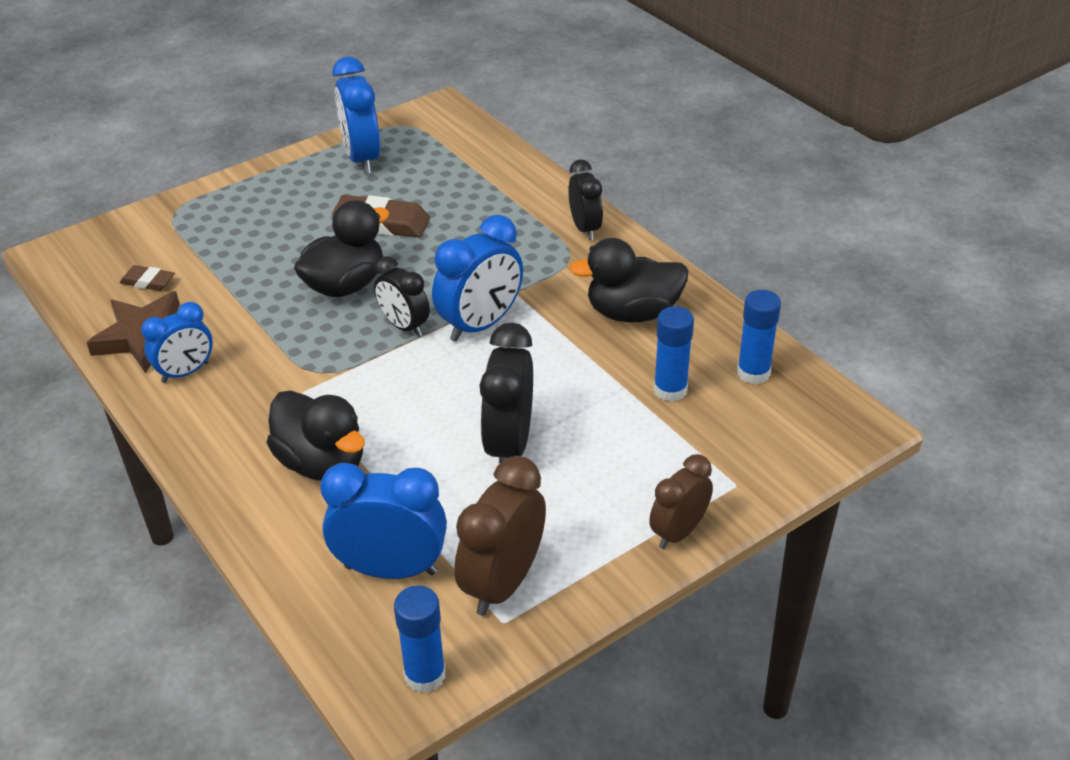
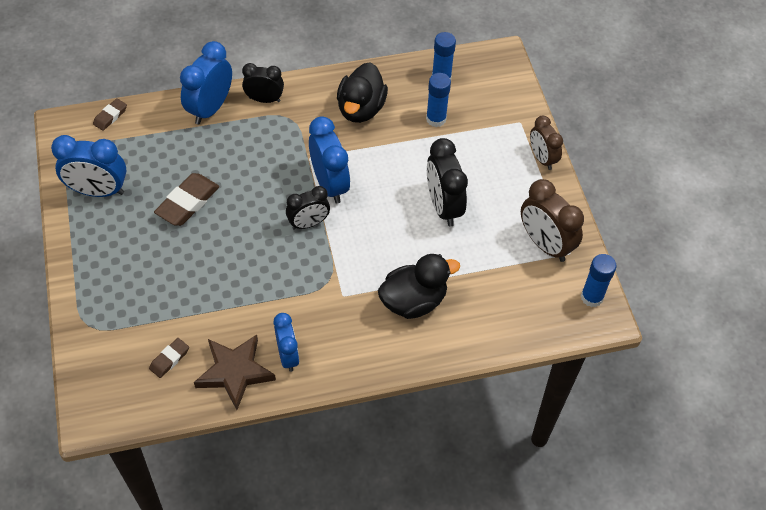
camera: 70 degrees left, 15 degrees up
black duck [294,200,390,297] -> none
blue clock [320,463,447,579] -> blue clock moved to [180,41,232,124]
black clock [480,323,533,464] -> black clock turned 45 degrees clockwise [427,138,468,227]
none -> brown eraser [93,98,127,131]

